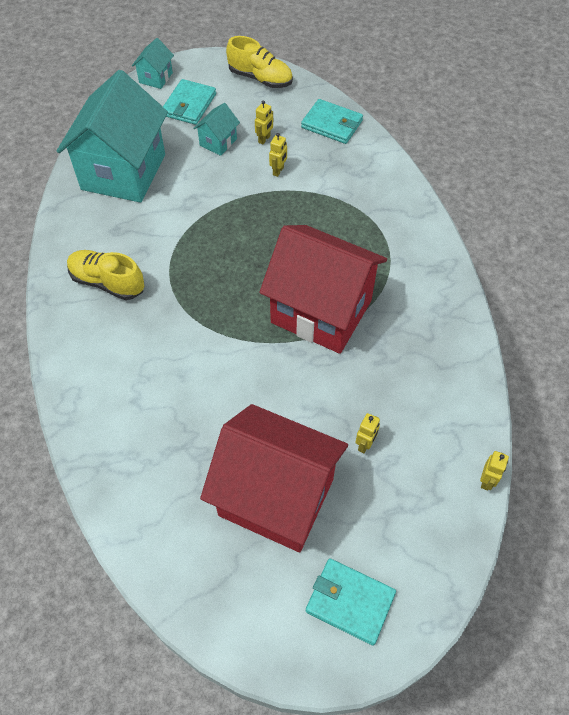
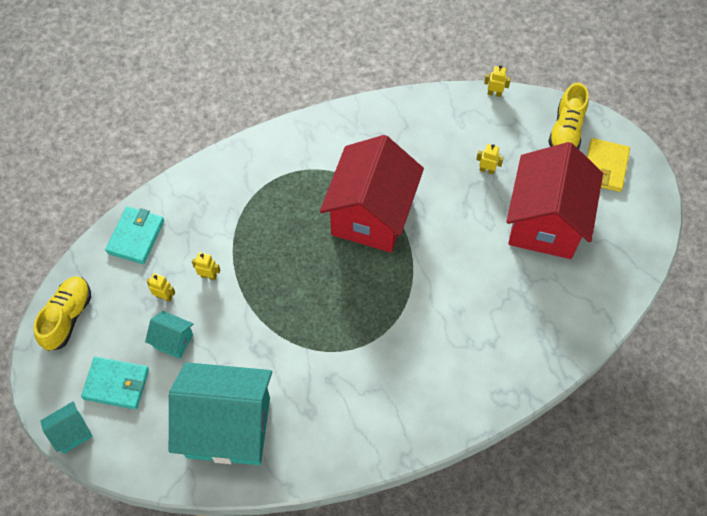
camera: 100 degrees left, 5 degrees up
yellow shoe [67,250,144,300] -> yellow shoe moved to [548,83,589,149]
turquoise house [132,38,174,89] -> turquoise house turned 45 degrees counterclockwise [40,401,93,454]
turquoise wallet [306,558,396,646] -> yellow wallet [587,138,630,192]

